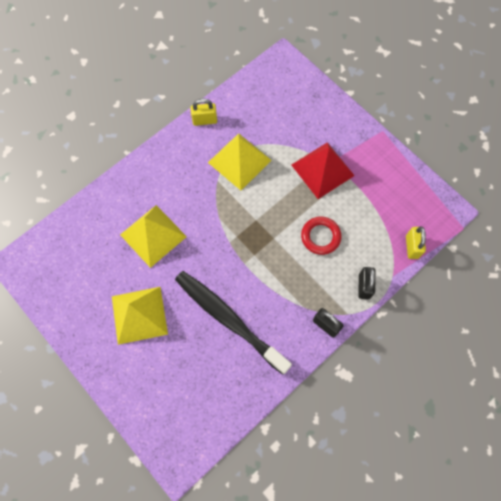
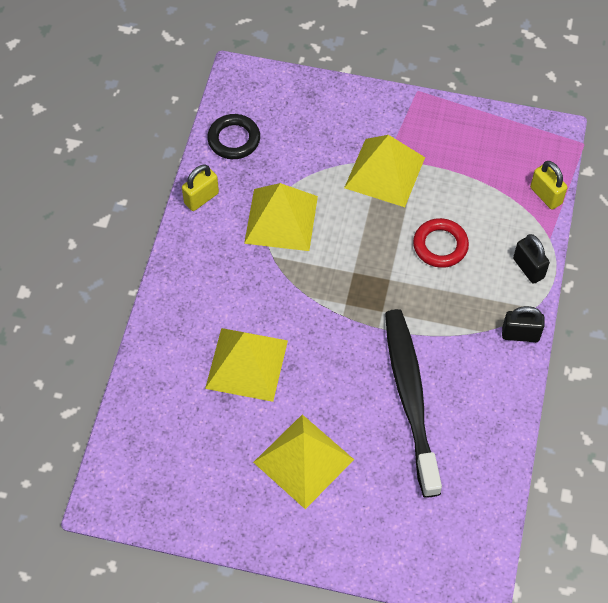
camera: 35 degrees left, 10 degrees down
black toothbrush [175,271,292,375] -> black toothbrush turned 75 degrees clockwise [385,309,442,498]
red pyramid [292,142,355,199] -> yellow pyramid [344,135,425,207]
none -> black ring [207,114,260,159]

